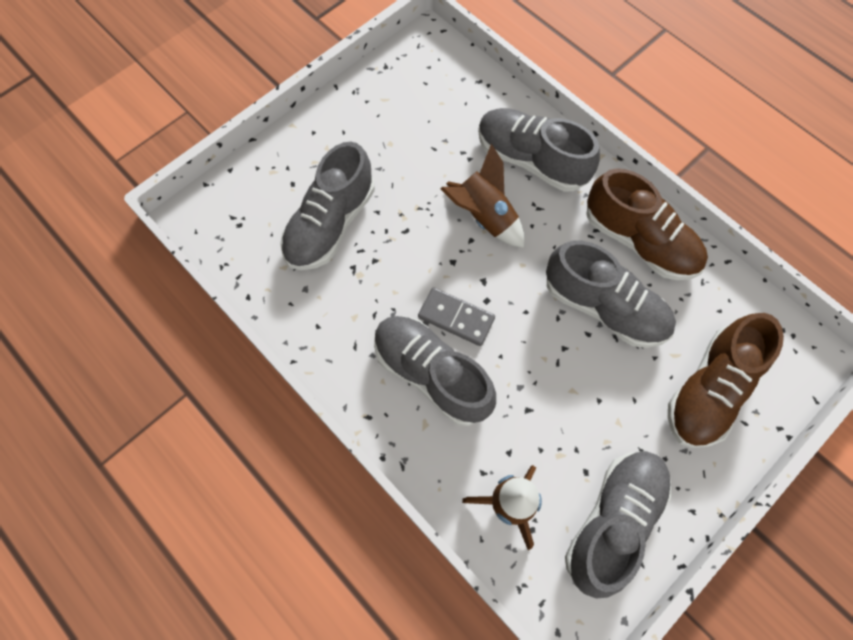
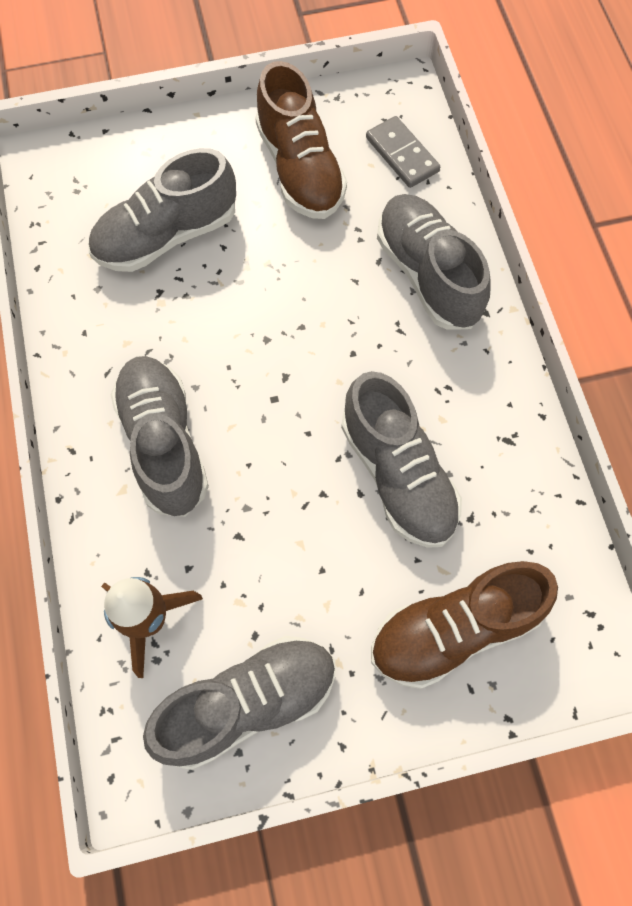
camera: 30 degrees right, 0 degrees up
grey domino [418,287,495,346] -> grey domino moved to [366,116,440,188]
brown rocket [440,143,525,248] -> none
brown shoe [586,168,708,280] -> brown shoe moved to [255,61,347,219]

